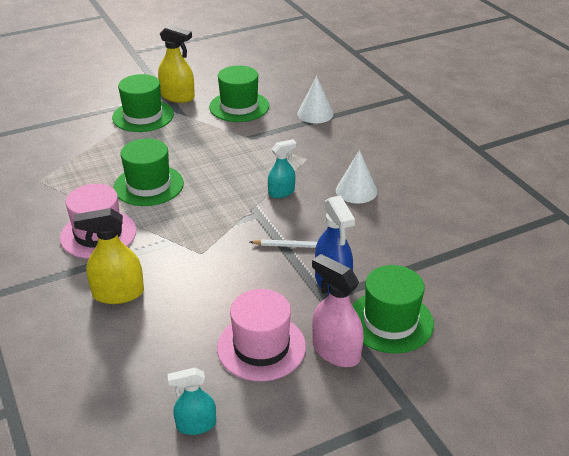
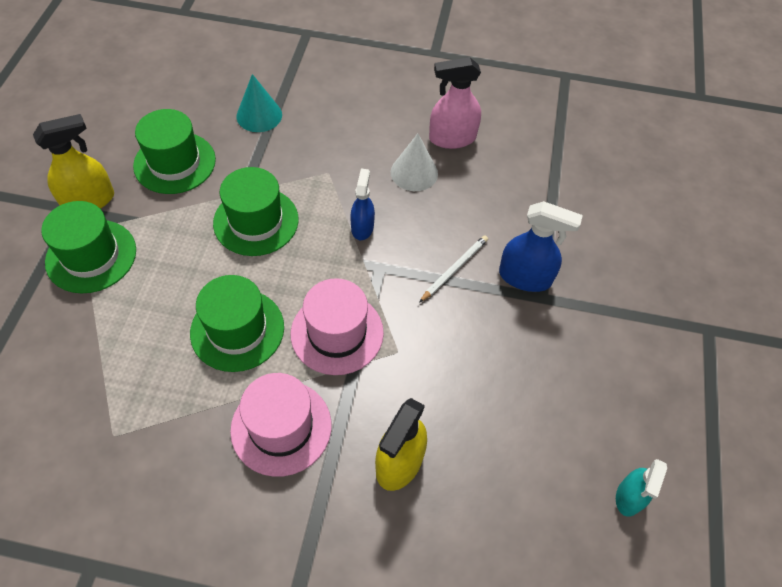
camera: 55 degrees left, 20 degrees up
pink hat [217,289,306,381] -> pink hat moved to [291,278,384,375]
turquoise spray bottle [268,139,297,198] -> blue spray bottle [350,169,375,240]
white cone [297,76,333,123] -> turquoise cone [237,74,282,132]
pink spray bottle [312,254,364,367] -> pink spray bottle moved to [429,57,481,149]
green hat [352,265,434,353] -> green hat moved to [213,167,299,256]

